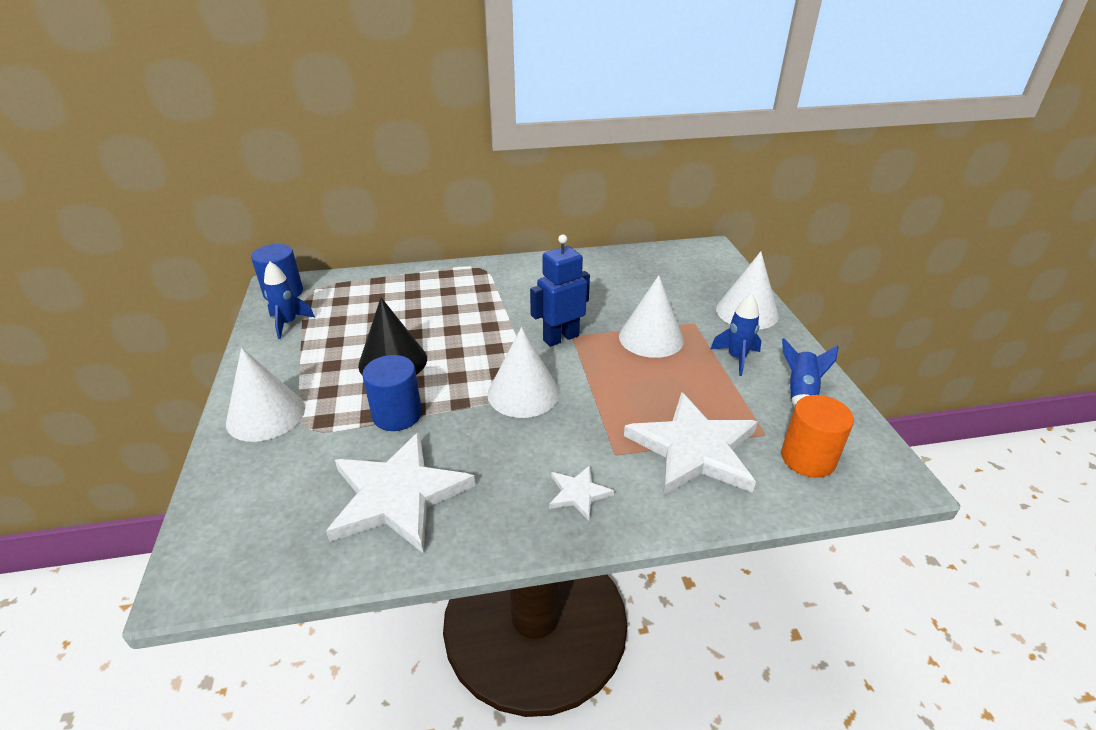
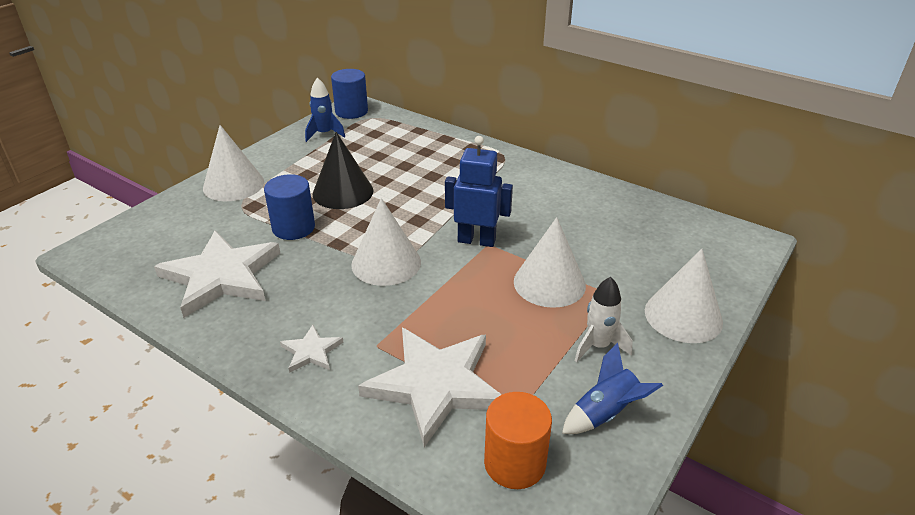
camera: 45 degrees right, 0 degrees up
blue rocket [711,293,761,376] -> white rocket [575,277,633,362]

